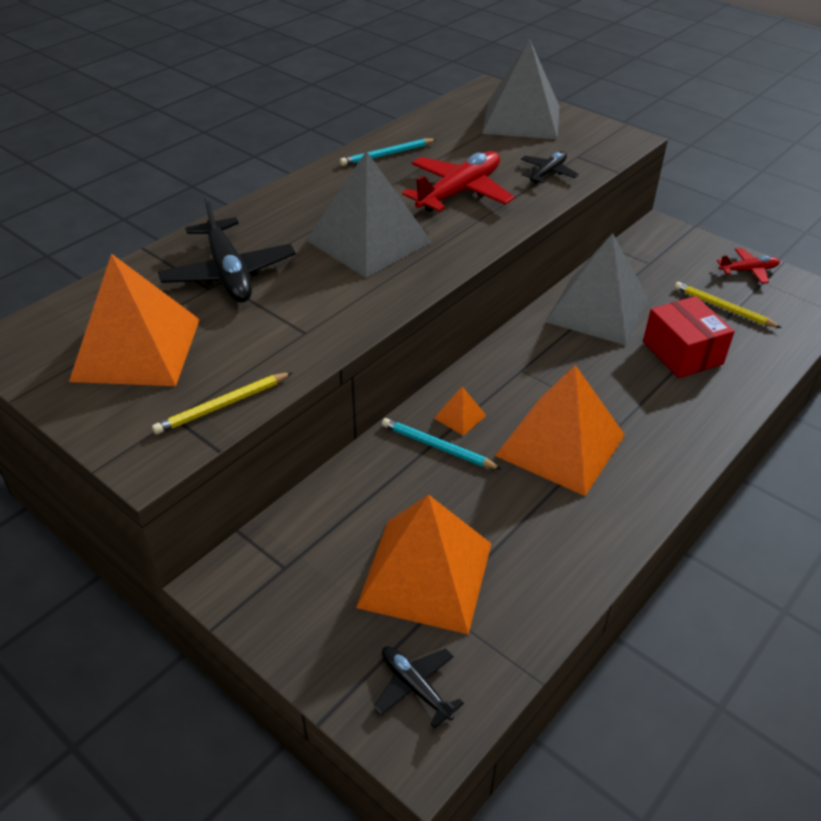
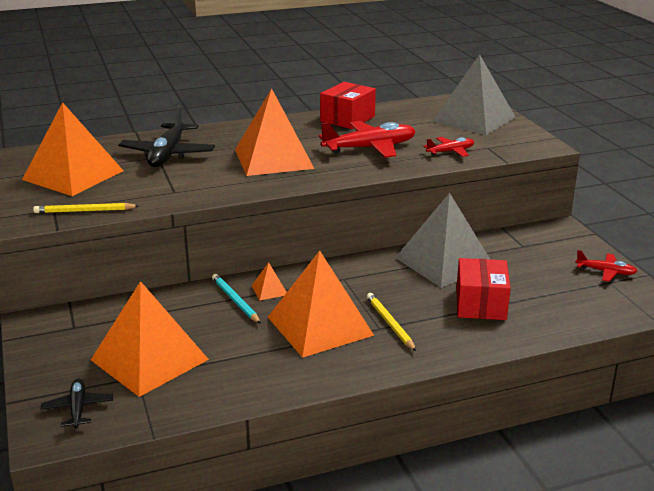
camera: 30 degrees right, 15 degrees down
grey pyramid [306,151,432,278] -> orange pyramid [235,88,314,176]
turquoise pencil [340,139,437,166] -> red box [320,82,376,129]
black plane [521,151,579,184] -> red plane [423,137,474,157]
yellow pencil [674,282,782,328] -> yellow pencil moved to [367,293,416,351]

